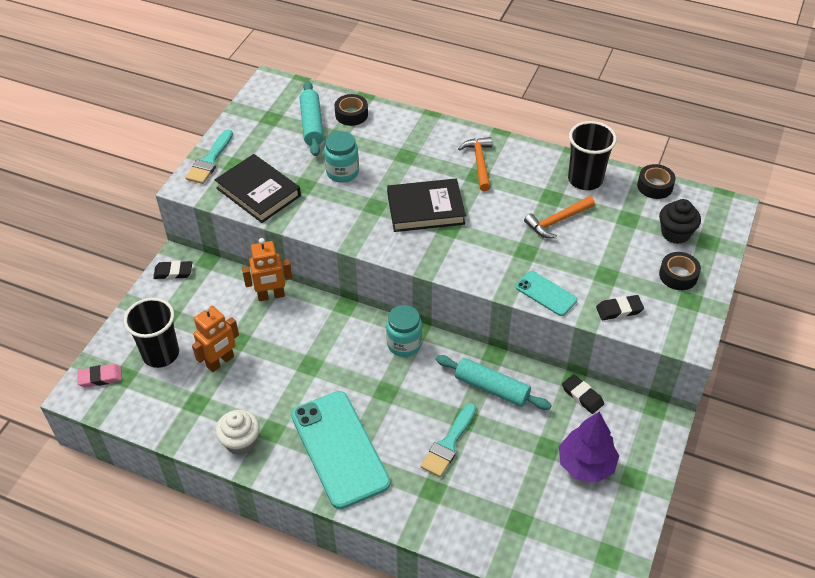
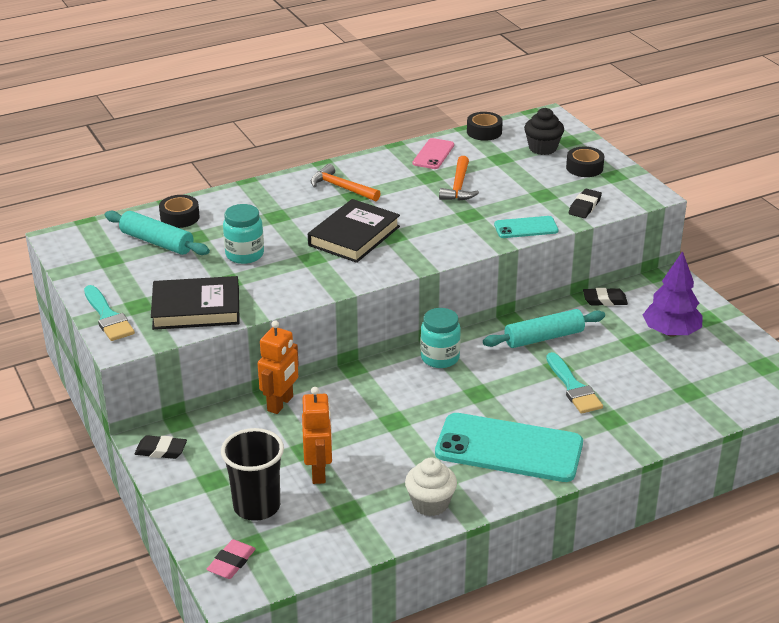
camera: 50 degrees left, 15 degrees down
black eraser [153,261,192,279] -> black eraser turned 60 degrees clockwise [134,435,187,459]
black cup [568,121,617,190] -> pink phone [413,138,454,169]

